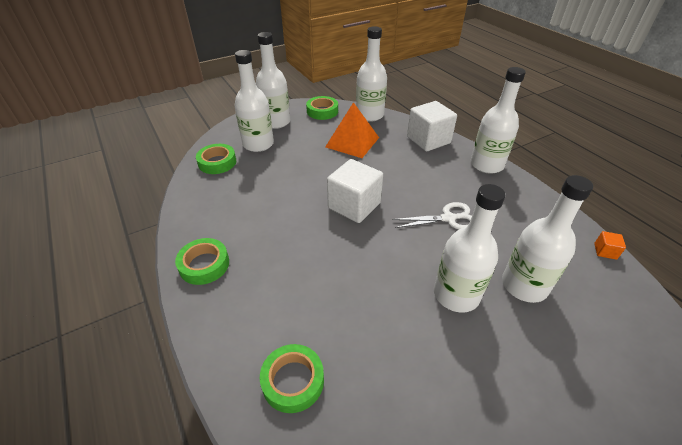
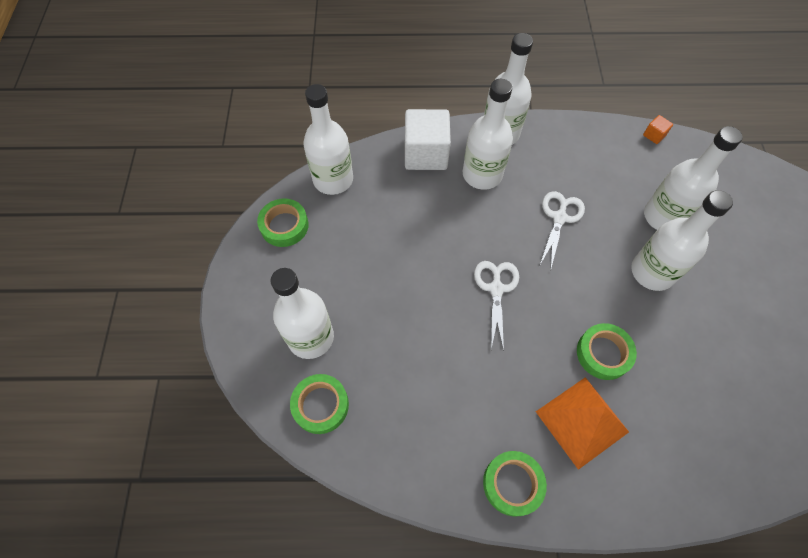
camera: 60 degrees left, 20 degrees up
white bottle [256,32,290,129] -> white bottle moved to [463,79,513,190]
green tape [260,344,324,413] -> green tape moved to [577,323,637,380]
orange pyramid [325,102,379,158] -> orange pyramid moved to [536,377,629,470]
white cube [327,159,383,223] -> white scissors [474,261,519,352]

